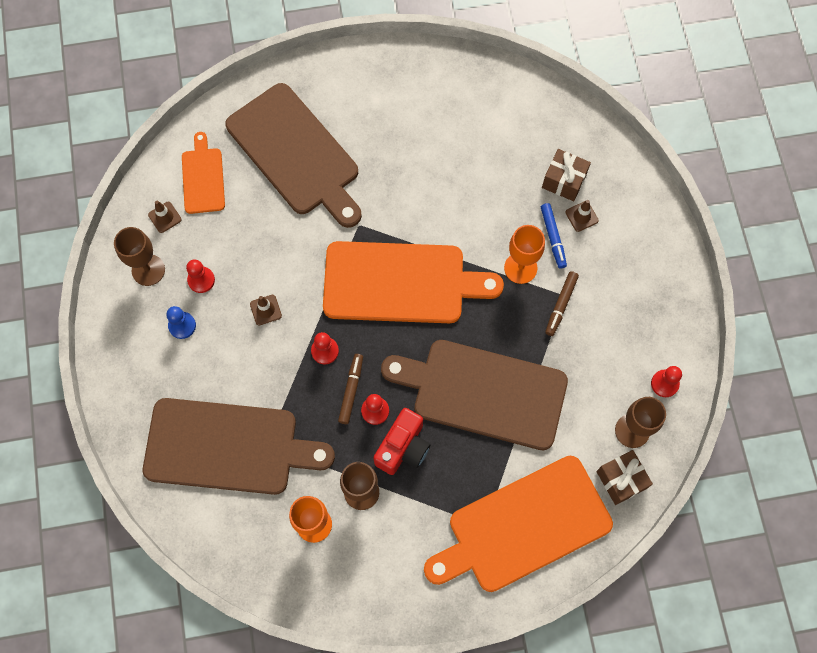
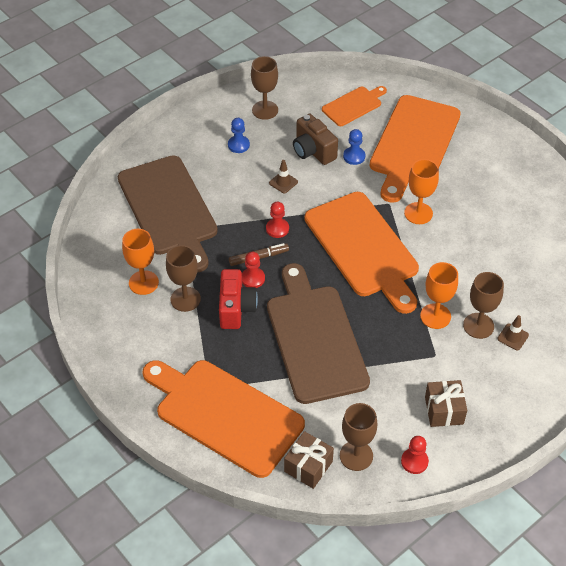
camera: 60 degrees right, 20 degrees down
brown traffic cone [148,201,182,233] -> none
red pawn [186,260,215,293] -> none
brown cutting board [225,83,362,228] -> orange cutting board [369,95,461,203]
red camera [373,408,431,475] -> red camera turned 90 degrees counterclockwise [219,269,258,329]
blue marker [541,203,567,269] -> brown goblet [463,272,504,339]
brown gift [542,149,591,201] -> brown gift moved to [425,380,467,427]
brown marker [545,271,579,336] -> none
none -> brown camera [293,114,338,165]
none -> blue pawn [343,129,365,165]
none -> orange goblet [404,159,439,224]

